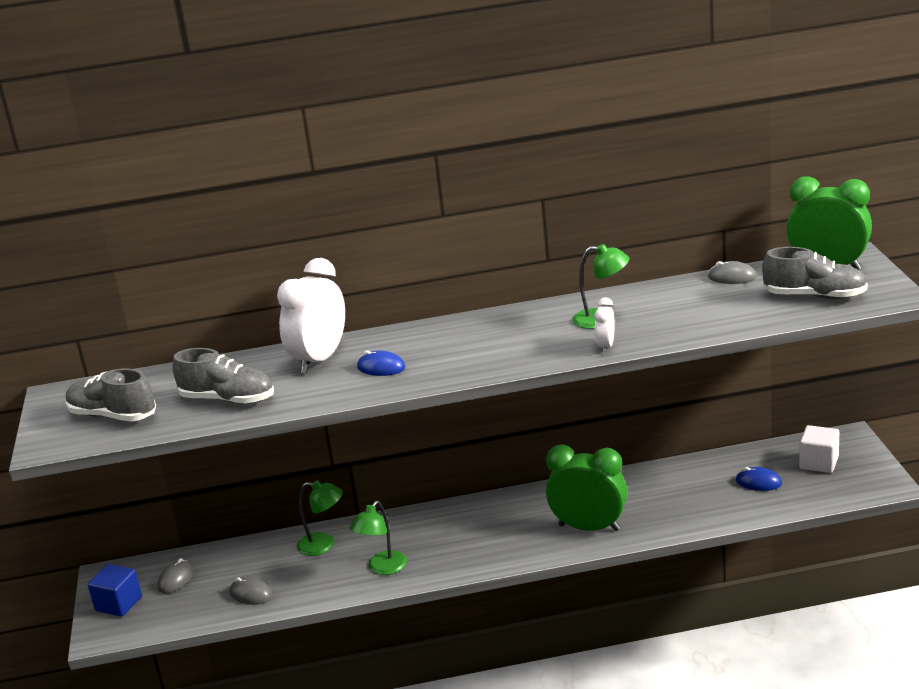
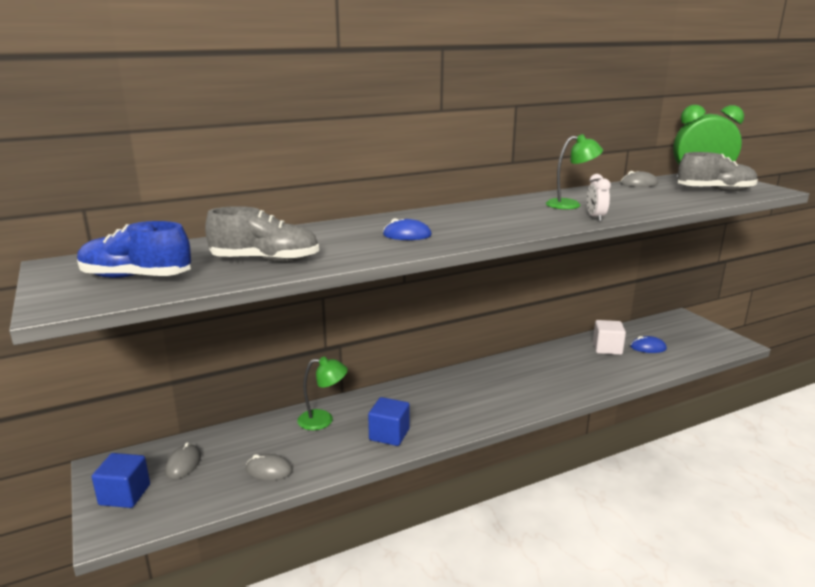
camera: 20 degrees left, 5 degrees down
grey shoe [66,368,156,422] -> blue shoe [77,221,191,278]
white clock [277,258,345,373] -> none
green lamp [350,501,407,575] -> blue cube [368,397,410,446]
green clock [546,445,627,531] -> none
white cube [799,425,839,473] -> white cube moved to [593,320,626,355]

